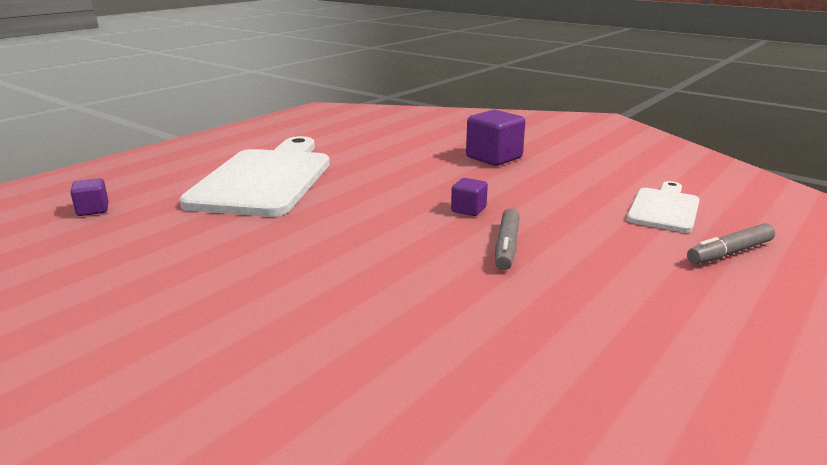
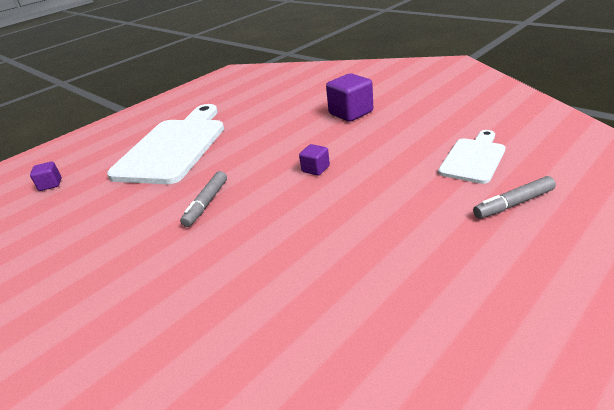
camera: 10 degrees right, 10 degrees up
grey marker [495,208,520,270] -> grey marker moved to [180,171,227,227]

